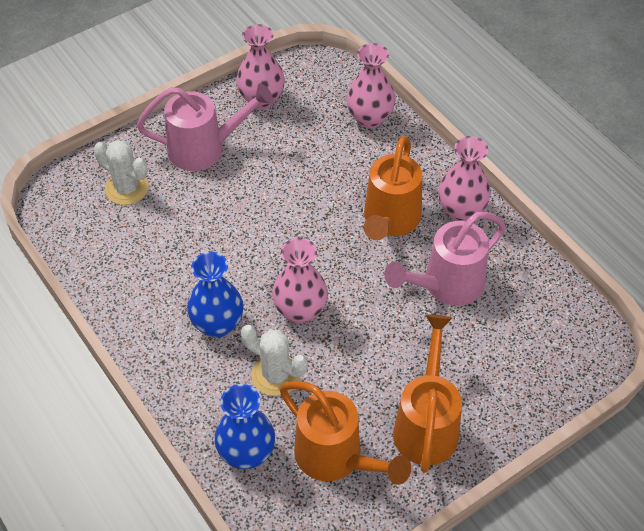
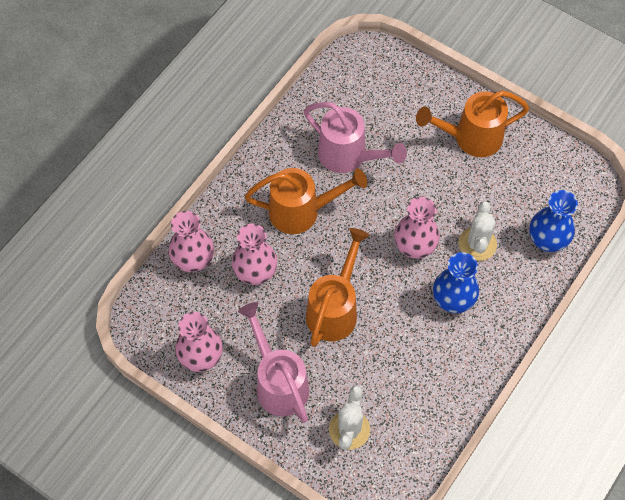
camera: 110 degrees left, 10 degrees up
orange watering can [279,381,411,485] -> orange watering can moved to [306,228,369,347]
pink vase [438,136,491,221] -> pink vase moved to [232,224,277,285]

